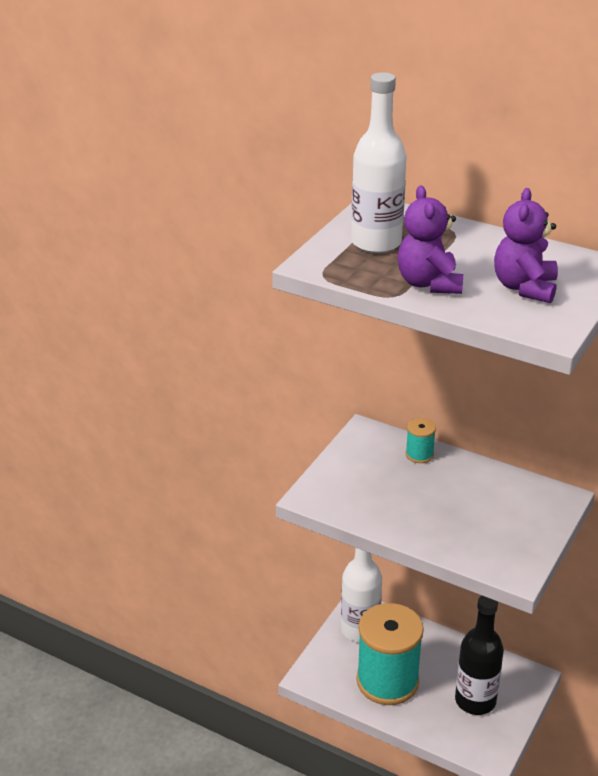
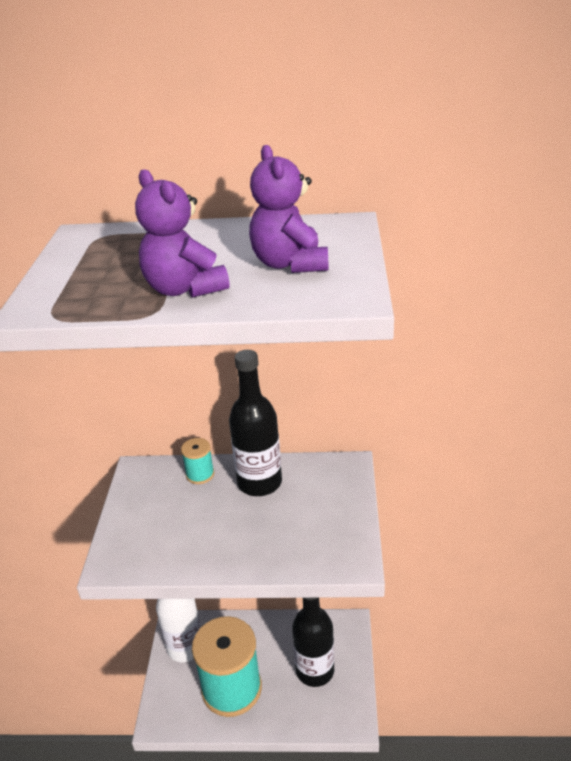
camera: 25 degrees left, 0 degrees up
white bottle [351,72,407,254] -> none
none -> black bottle [229,350,282,496]

